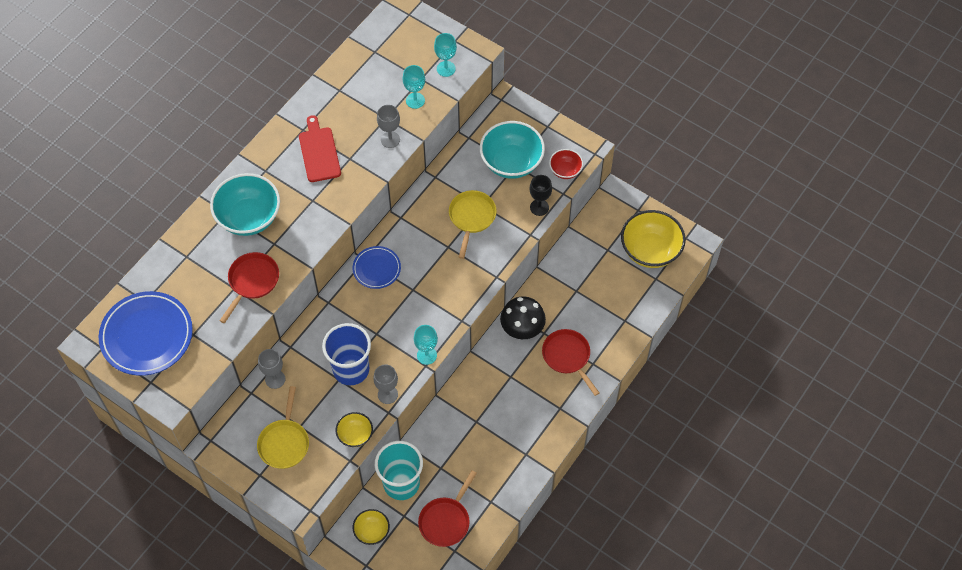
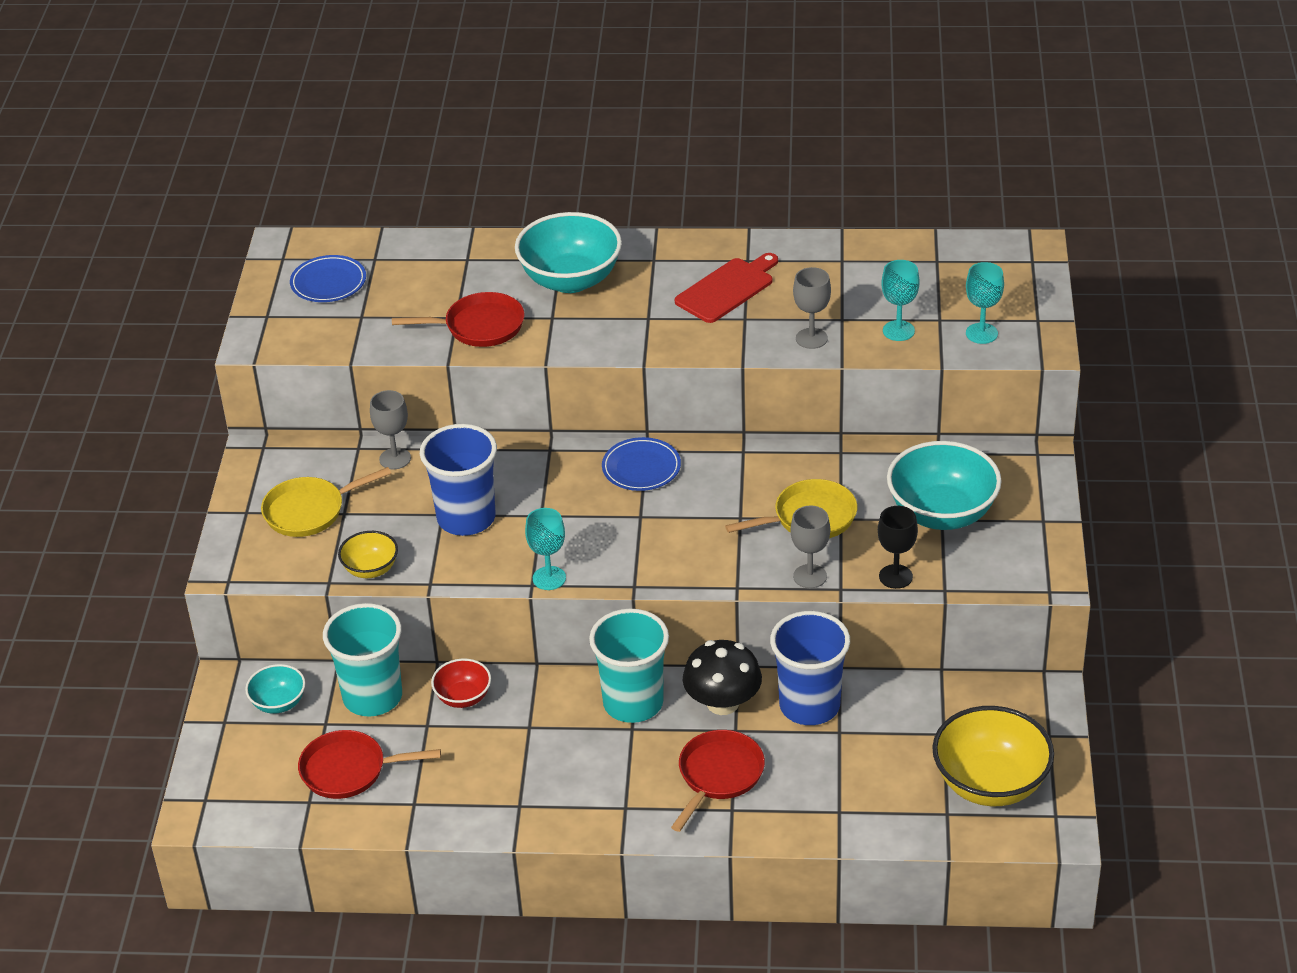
camera: 60 degrees right, 20 degrees down
blue plate [99,291,193,376] -> blue plate [290,255,366,302], size x0.56
yellow bowl [353,509,390,545] -> turquoise bowl [245,664,305,714]
grey goblet [373,364,398,404] -> grey goblet moved to [790,506,830,588]
red bowl [549,149,583,179] -> red bowl moved to [431,659,491,708]
none -> turquoise cup [589,609,669,723]
none -> blue cup [770,611,850,725]

